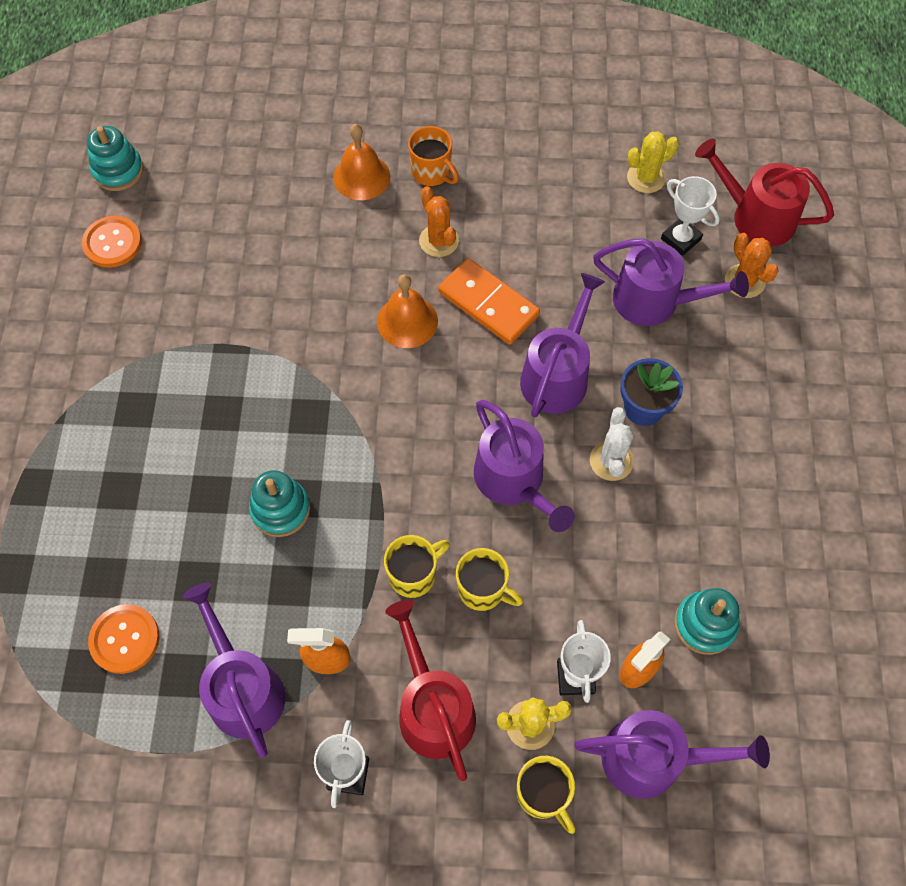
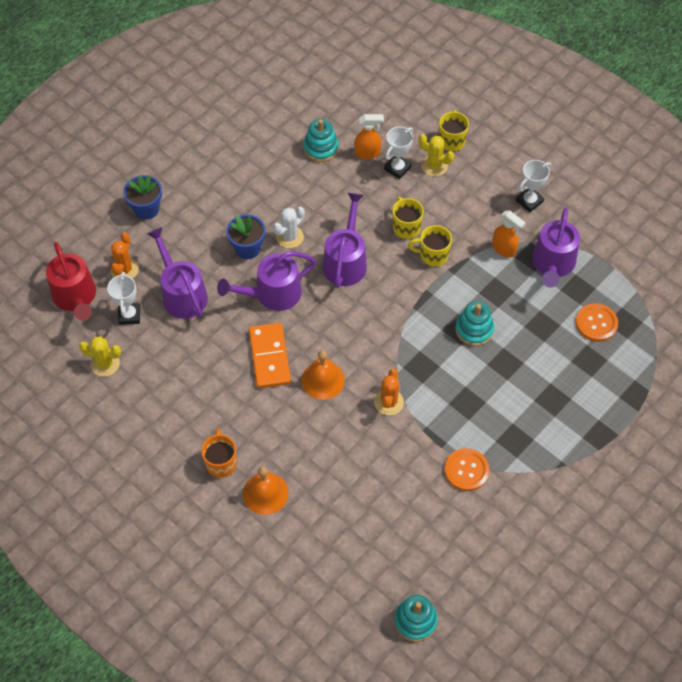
camera: 140 degrees left, 5 degrees down
orange button [82,216,142,268] -> orange button moved to [445,448,489,491]
red watering can [385,600,476,781] -> none
orange cactus [419,186,459,257] -> orange cactus moved to [374,369,404,415]
purple watering can [574,710,770,799] -> none
none -> blue flower pot [123,175,162,220]

